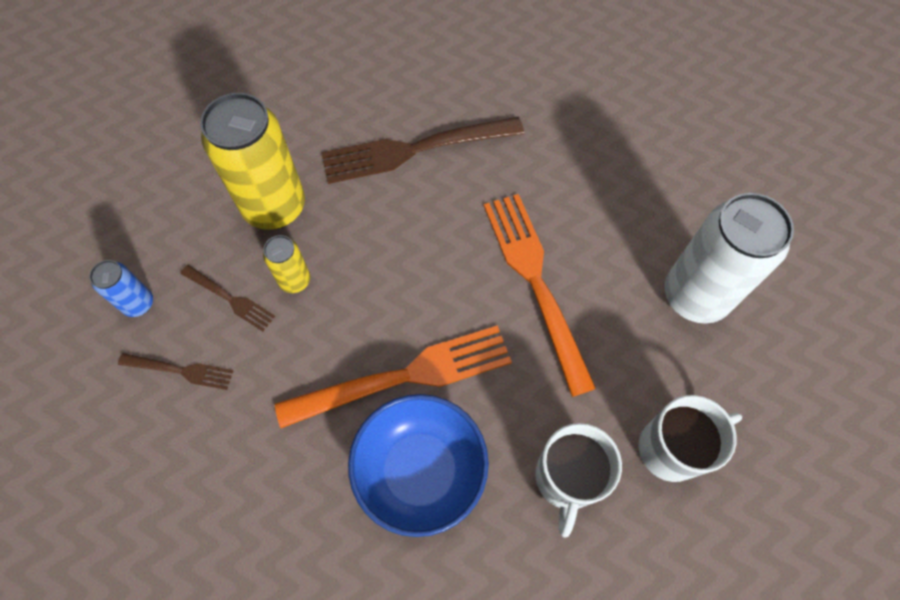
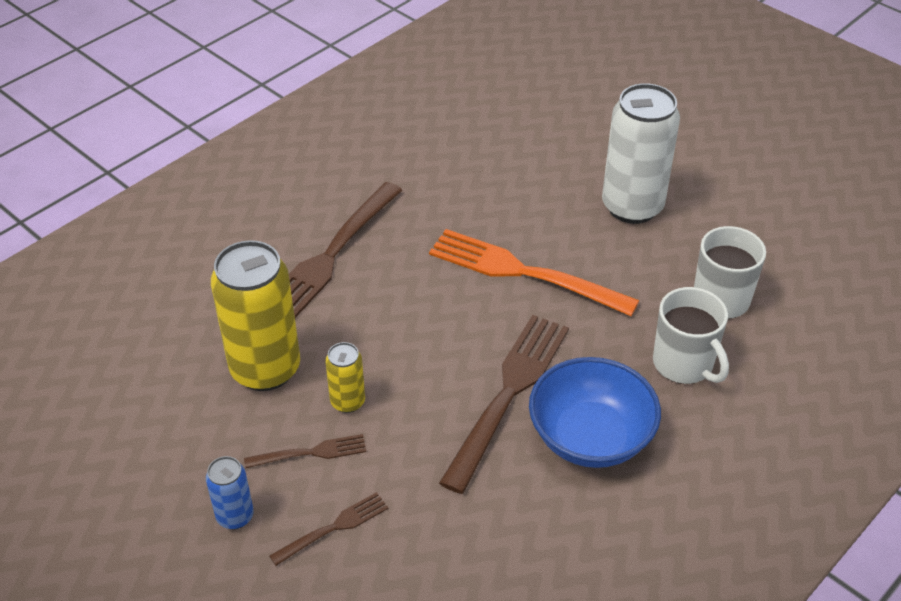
camera: 45 degrees left, 20 degrees down
orange fork [275,325,512,428] -> brown fork [439,315,569,494]

